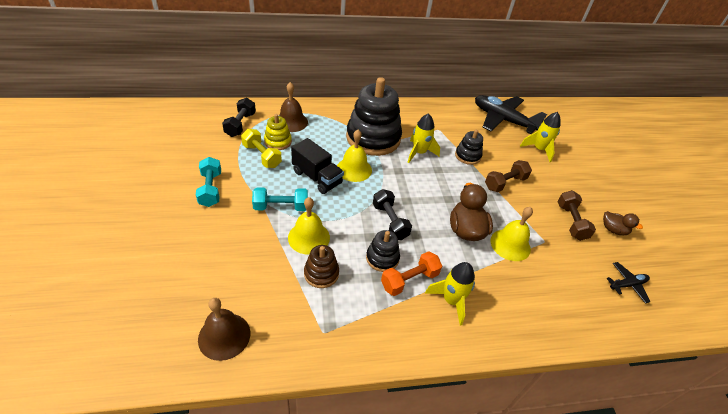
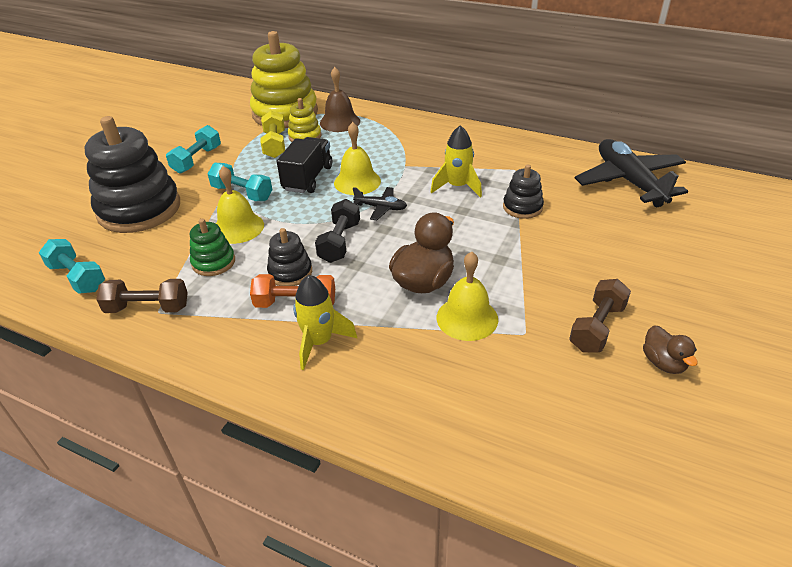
camera: 40 degrees right, 5 degrees down
brown bell [198,298,250,361] -> turquoise dumbbell [39,239,105,294]
black dumbbell [222,98,256,137] -> yellow stacking toy [250,31,318,128]
black truck [291,138,344,194] -> black truck turned 150 degrees counterclockwise [277,137,332,193]
brown stacking toy [304,245,339,288] -> green stacking toy [190,219,235,276]
black stacking toy [346,77,402,156] -> black stacking toy moved to [85,116,180,233]
brown dumbbell [485,160,532,192] -> brown dumbbell moved to [96,279,188,313]
yellow rocket [520,112,561,162] -> none
black plane [607,262,650,304] -> black plane moved to [353,187,407,220]

